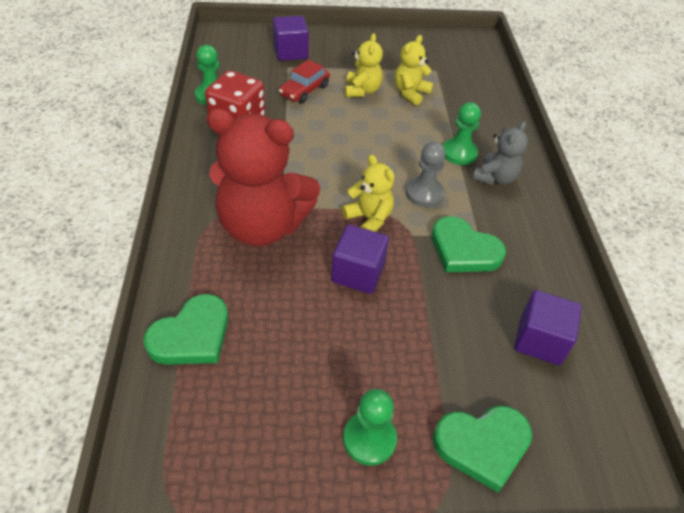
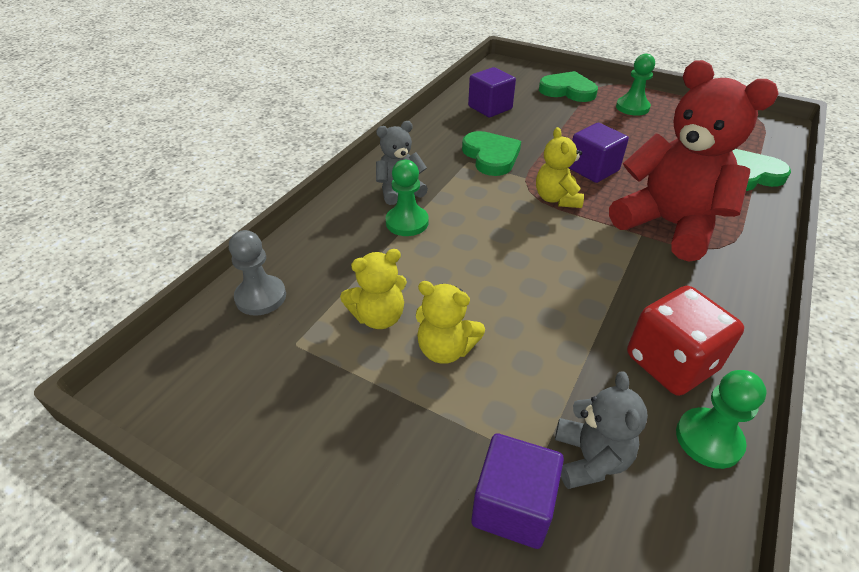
camera: 145 degrees left, 5 degrees down
red car [279,59,330,104] -> none
yellow teddy bear [345,33,383,97] -> yellow teddy bear turned 105 degrees counterclockwise [416,281,485,364]
grey pawn [406,142,446,207] -> grey pawn moved to [229,230,286,316]
none -> grey teddy bear [555,372,648,489]

